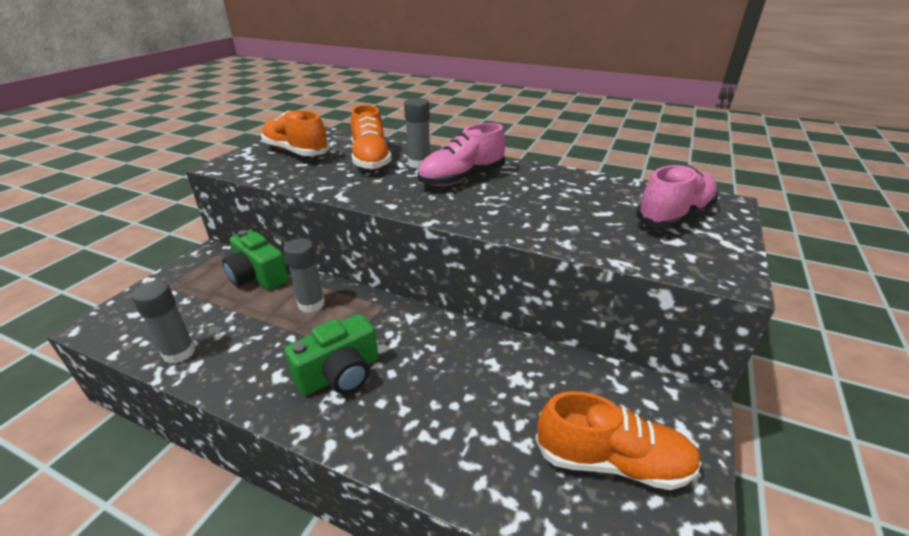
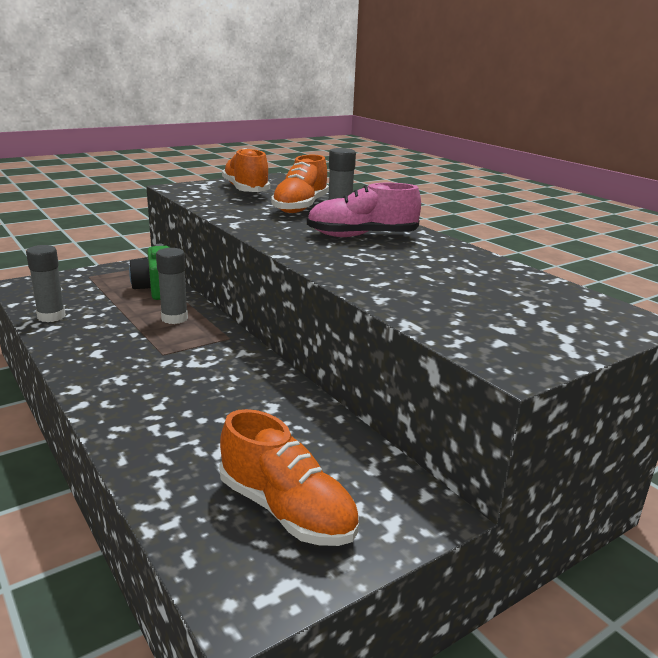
camera: 30 degrees right, 10 degrees down
green camera [284,314,378,396] -> none
pink shoe [636,165,718,229] -> none

